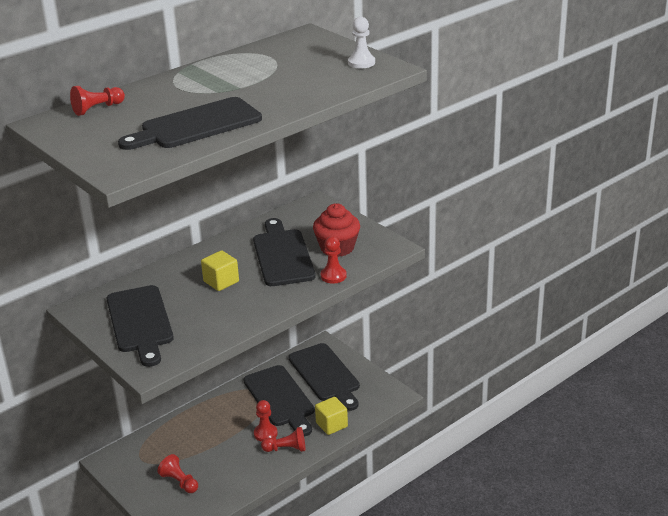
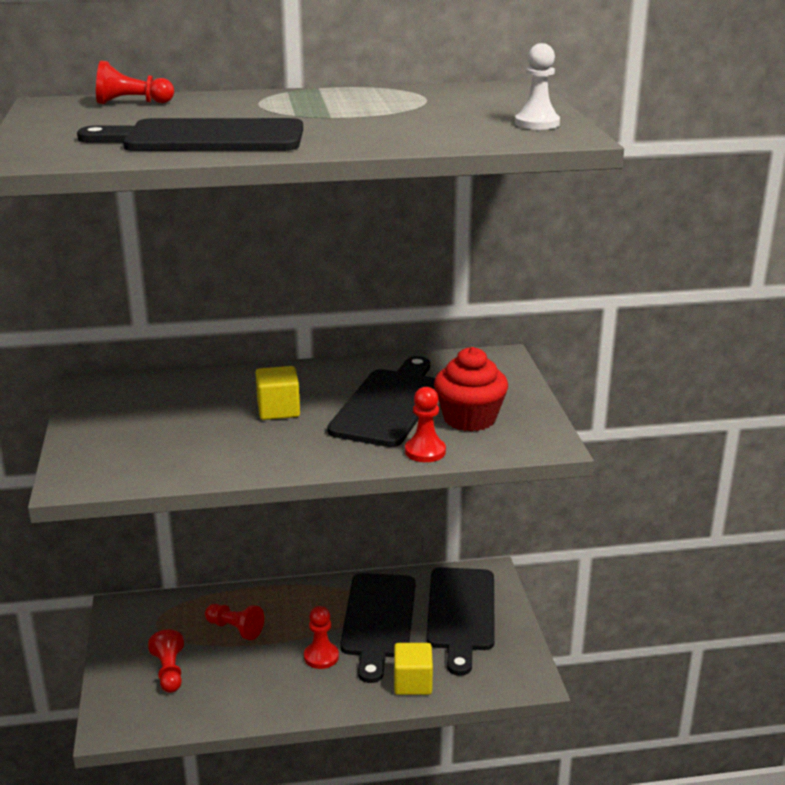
camera: 30 degrees right, 5 degrees down
black cutting board [107,285,174,367] -> none
red pawn [261,427,305,452] -> red pawn moved to [205,604,264,640]

